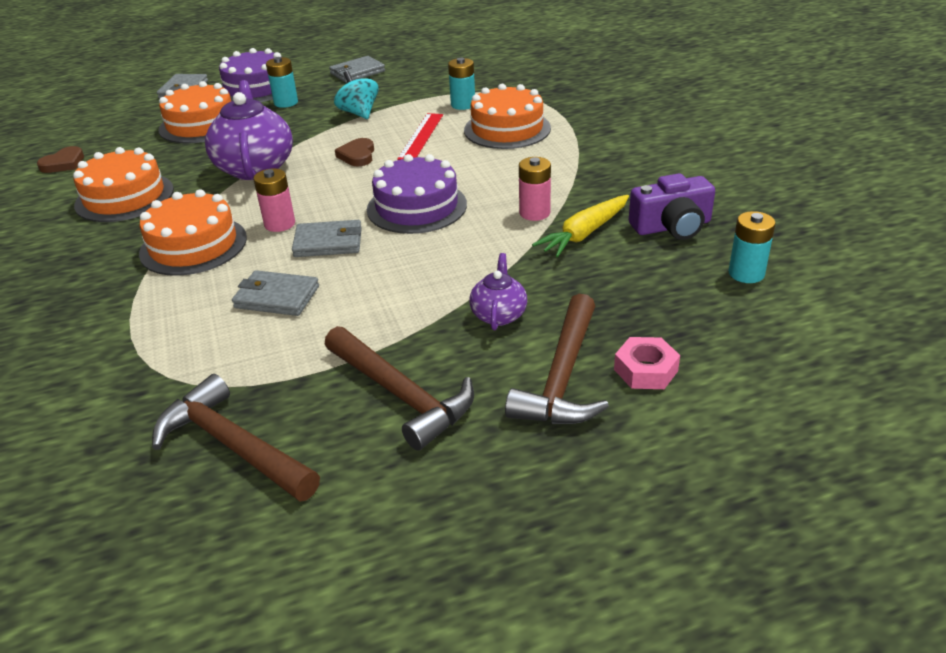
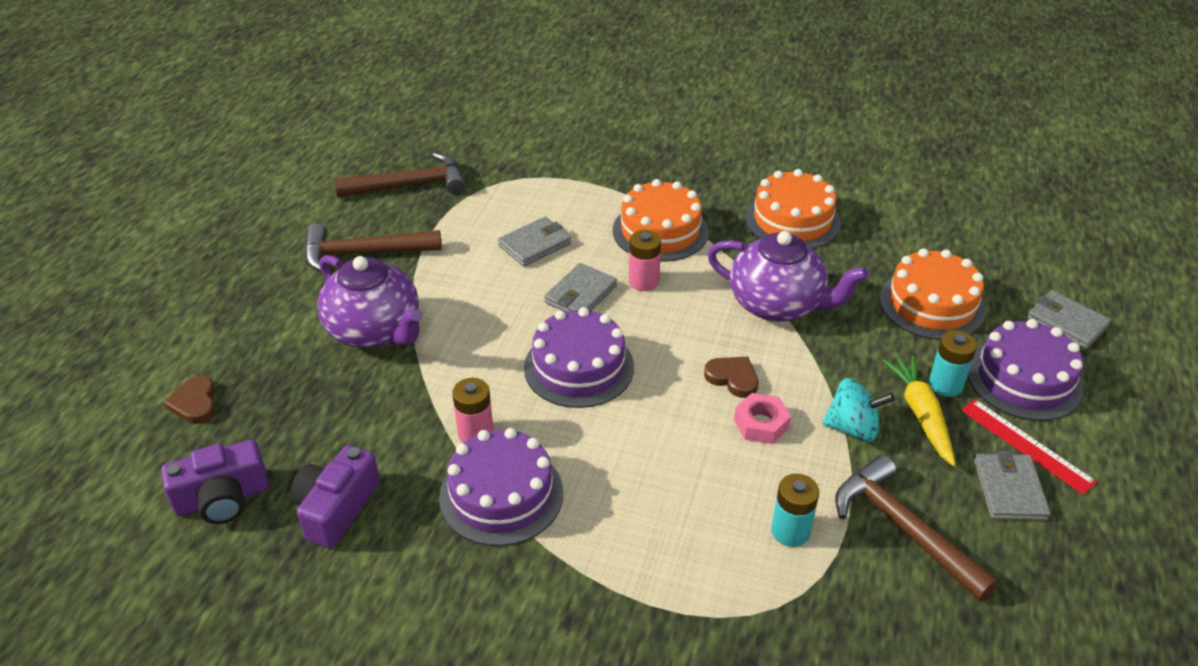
camera: 125 degrees right, 5 degrees up
brown heart [37,146,84,173] -> brown heart moved to [163,375,216,424]
red ruler [397,113,443,160] -> red ruler moved to [961,399,1097,495]
orange cake [464,84,551,149] -> none
purple teapot [469,253,527,330] -> purple teapot [317,255,422,348], size x1.95
brown hammer [505,294,609,424] -> brown hammer moved to [835,455,999,601]
yellow carrot [532,195,629,257] -> yellow carrot moved to [883,356,956,466]
pink nut [614,337,680,389] -> pink nut moved to [734,393,791,444]
turquoise battery [728,211,776,283] -> purple camera [161,440,269,524]
none -> purple cake [439,428,563,546]

